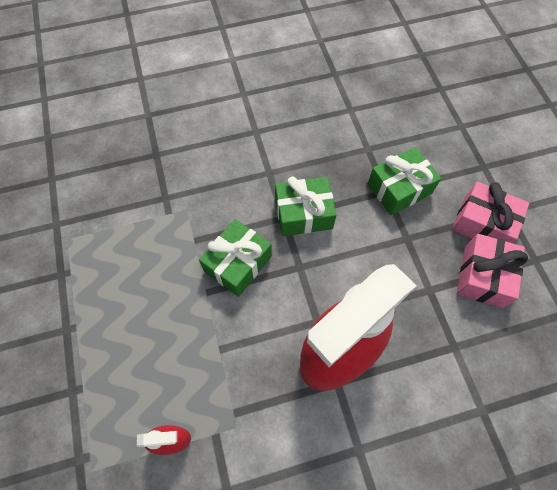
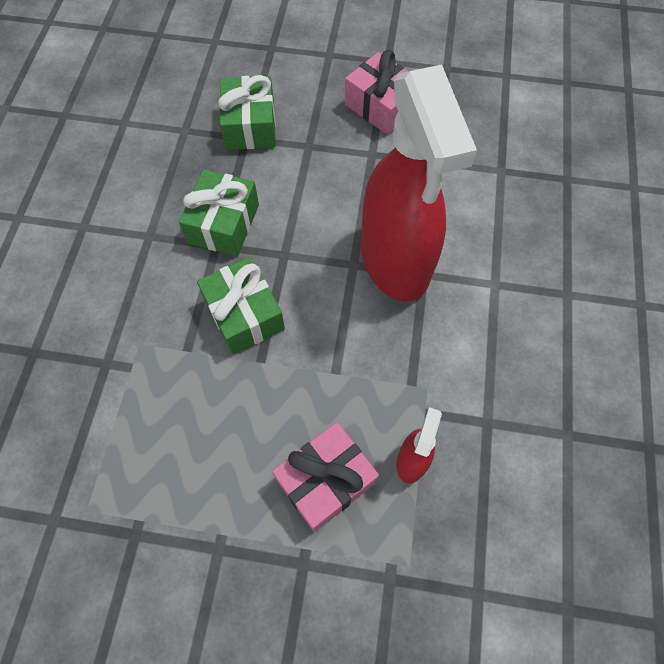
camera: 65 degrees left, 0 degrees up
pink gift [452,182,529,243] -> pink gift moved to [272,422,379,532]

